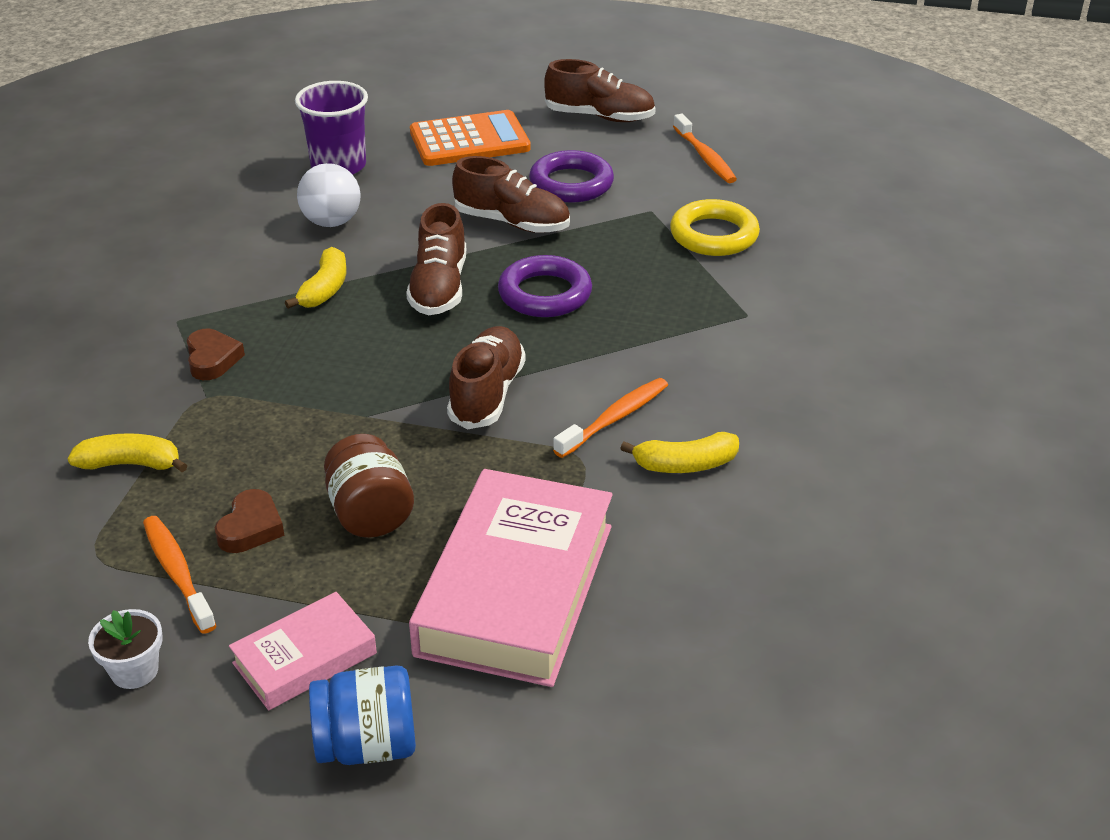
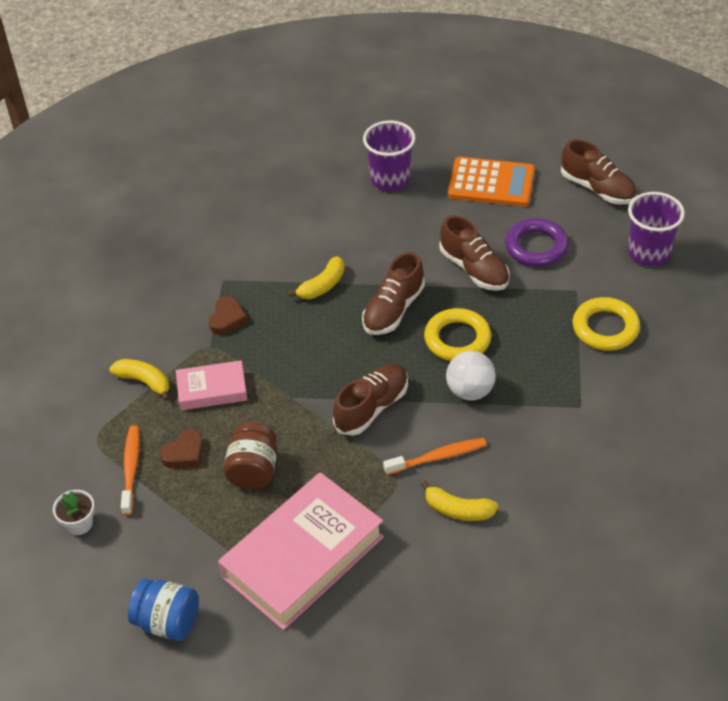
camera: 30 degrees right, 10 degrees up
pink book [229,592,377,710] -> pink book moved to [176,360,247,410]
white ball [297,163,361,227] -> white ball moved to [446,351,496,400]
purple ring [498,255,592,317] -> yellow ring [424,308,492,361]
orange toothbrush [673,114,737,183] -> purple cup [628,192,685,266]

